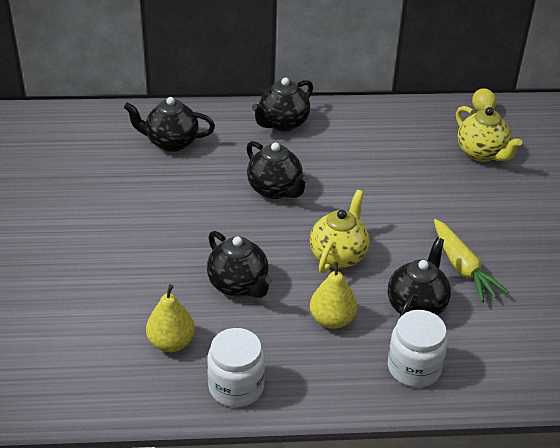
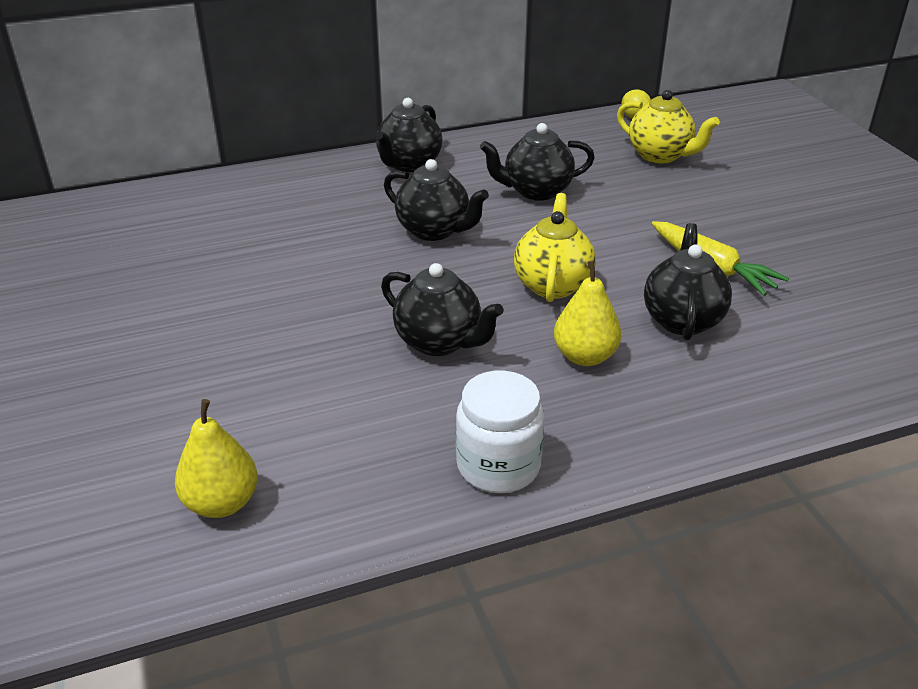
camera: 15 degrees left, 5 degrees down
black teapot [124,97,215,152] -> black teapot moved to [480,123,595,201]
yellow pear [146,284,195,352] -> yellow pear moved to [175,399,258,518]
white jar [388,310,448,388] -> none

